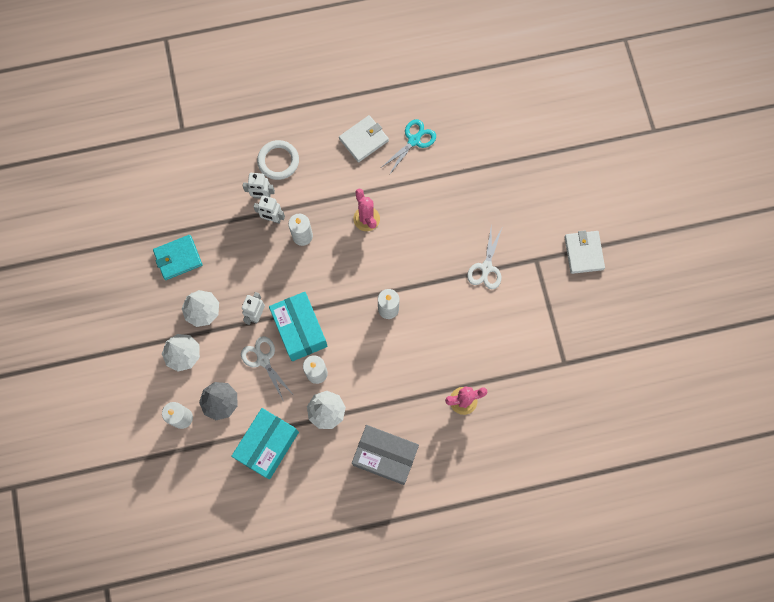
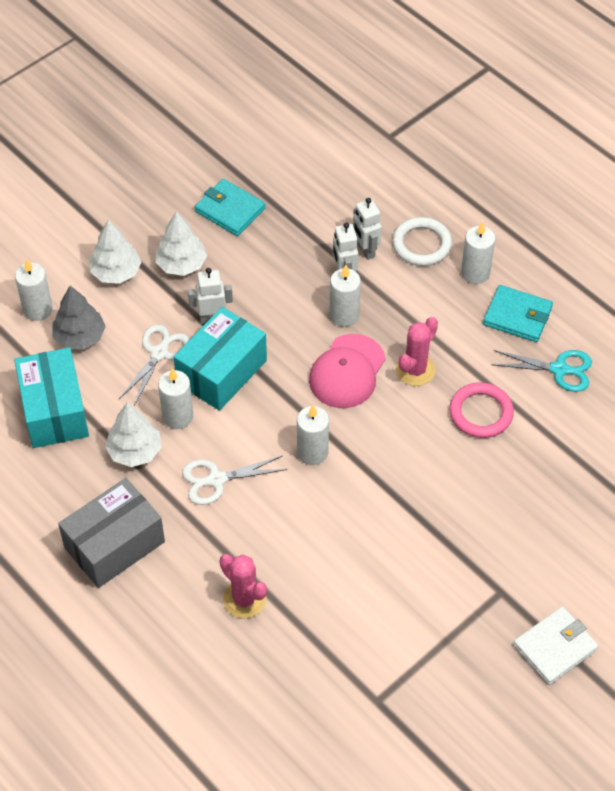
camera: 60 degrees right, 20 degrees down
turquoise box [231,408,299,479] -> turquoise box turned 75 degrees clockwise [14,347,89,448]
white wallet [339,115,389,162] -> turquoise wallet [483,285,553,342]
grey box [352,425,419,485] -> grey box turned 60 degrees clockwise [58,478,165,588]
white scissors [467,226,503,289] -> white scissors moved to [182,455,288,505]
none -> pink cap [309,334,385,408]
none -> pink ring [449,382,514,438]
none -> white candle [461,221,495,284]

